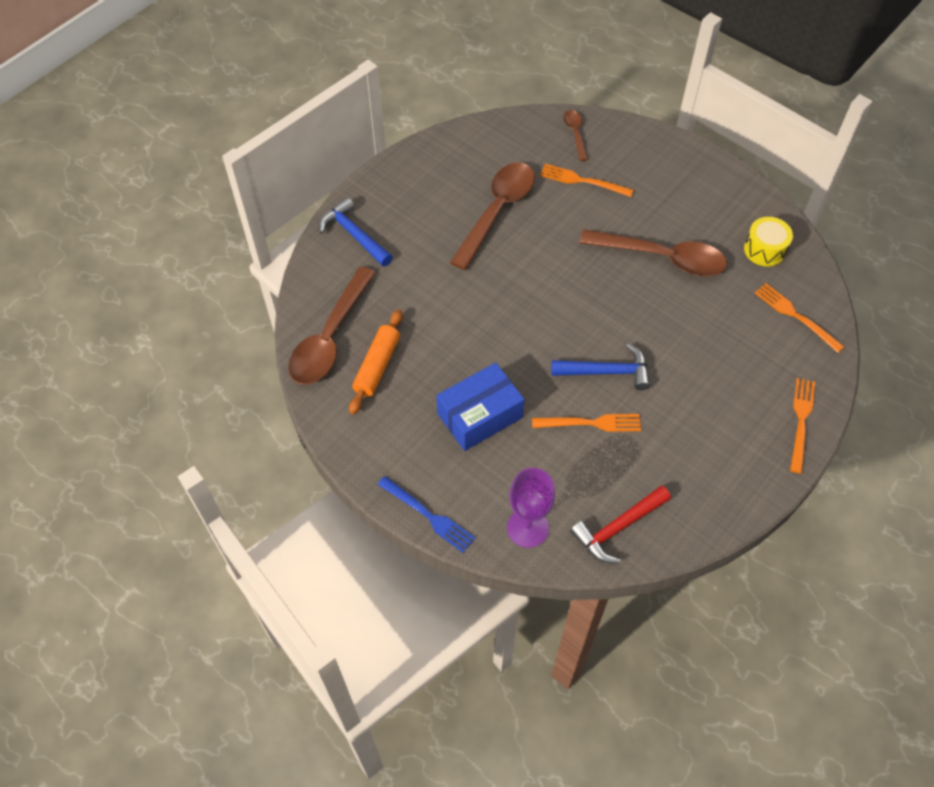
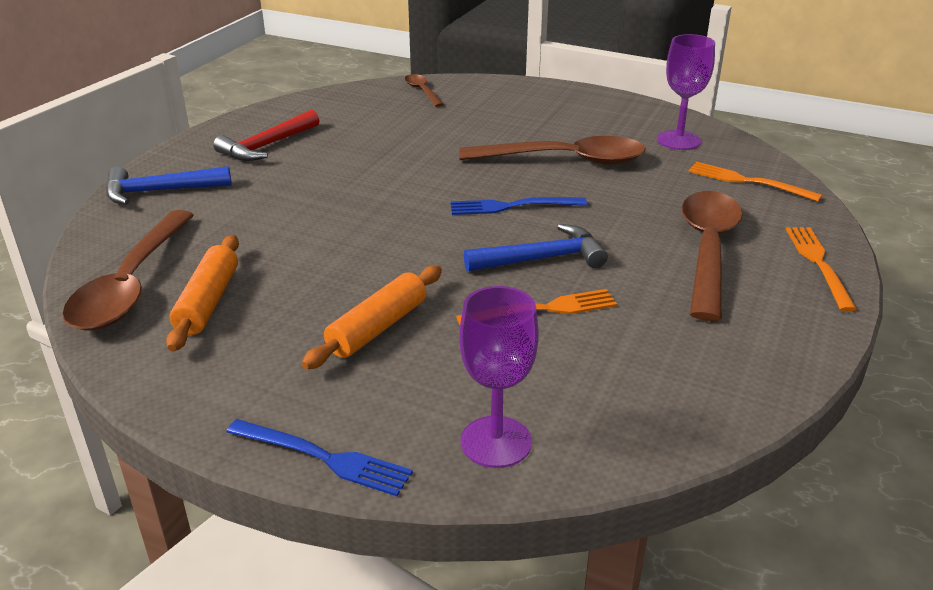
camera: 15 degrees left, 25 degrees down
blue hammer [319,197,393,267] -> blue hammer turned 45 degrees counterclockwise [106,166,231,205]
blue box [436,363,525,451] -> orange rolling pin [302,265,442,369]
brown spoon [450,162,535,270] -> brown spoon moved to [682,191,743,321]
orange fork [540,164,634,197] -> none
red hammer [570,486,671,563] -> red hammer moved to [213,110,320,161]
yellow drum [744,217,793,267] -> purple goblet [657,34,715,150]
none -> blue fork [450,197,587,215]

